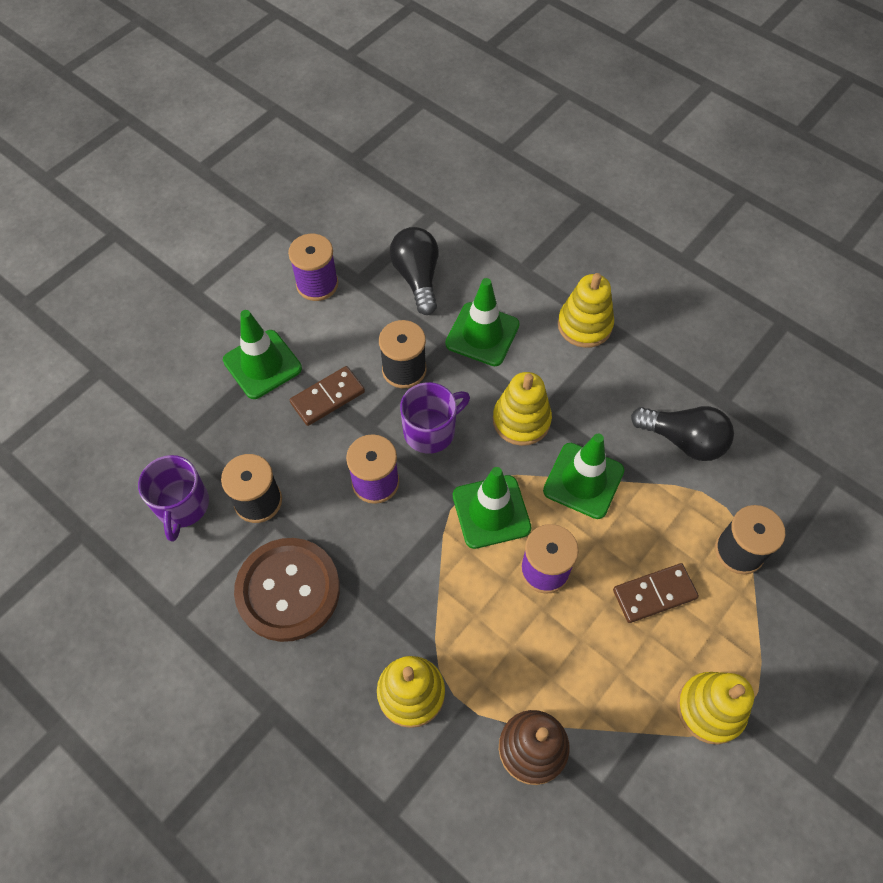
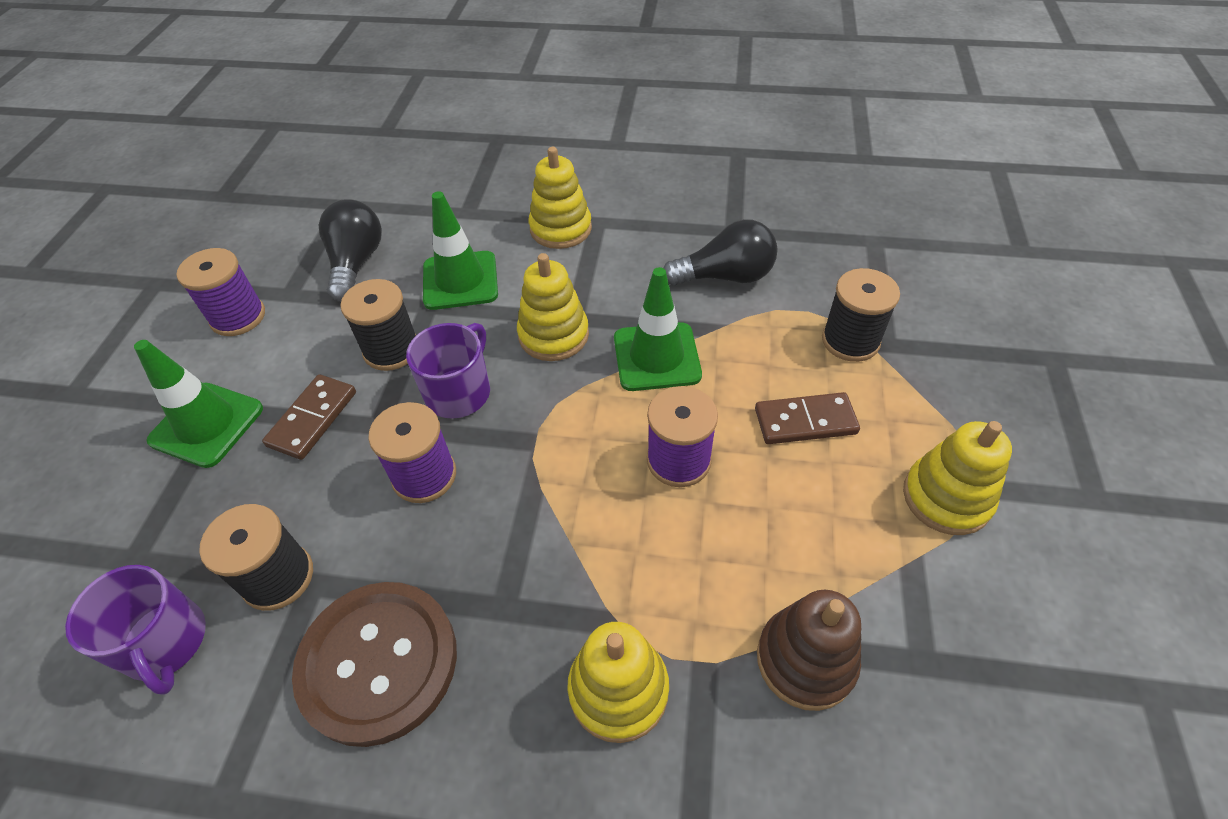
camera: 30 degrees left, 10 degrees down
black light bulb [389,227,439,315] -> black light bulb turned 45 degrees clockwise [319,199,382,302]
green traffic cone [453,467,532,549] -> none
brown domino [613,563,699,623] -> brown domino turned 45 degrees clockwise [755,392,860,444]

